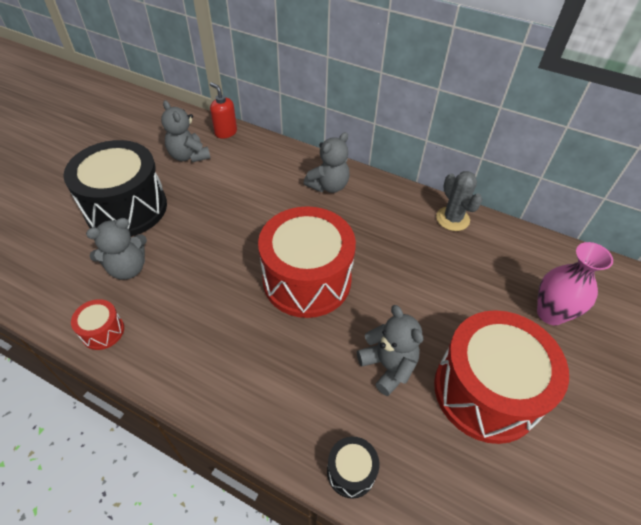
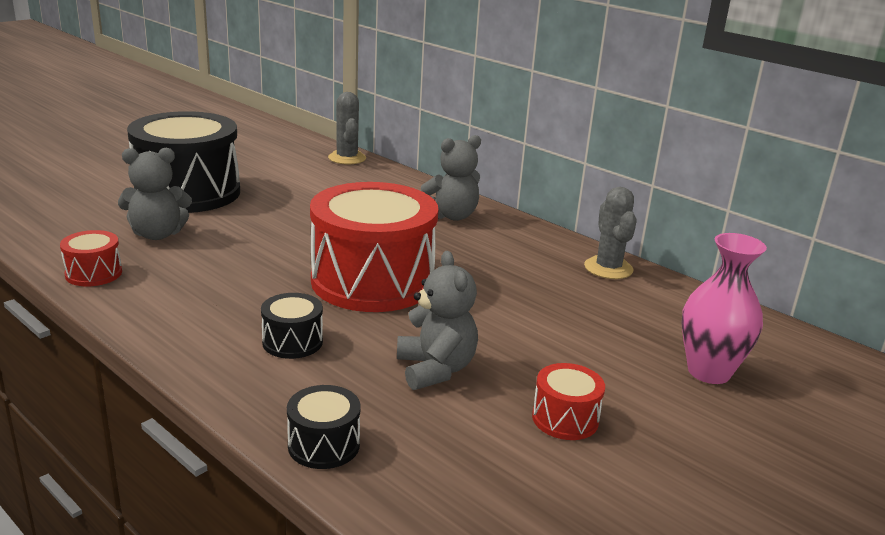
camera: 15 degrees right, 25 degrees down
grey teddy bear [161,100,210,162] -> none
red soap dispenser [210,82,237,139] -> grey cactus [328,92,366,164]
red drum [434,310,569,444] -> red drum [532,363,605,440], size x0.42
none -> black drum [261,293,323,359]

